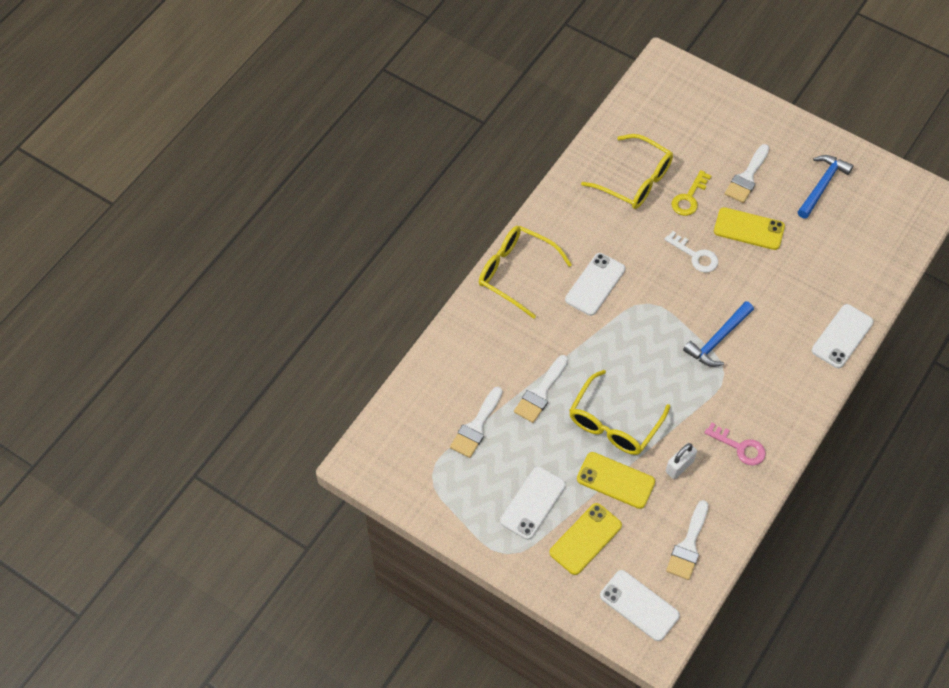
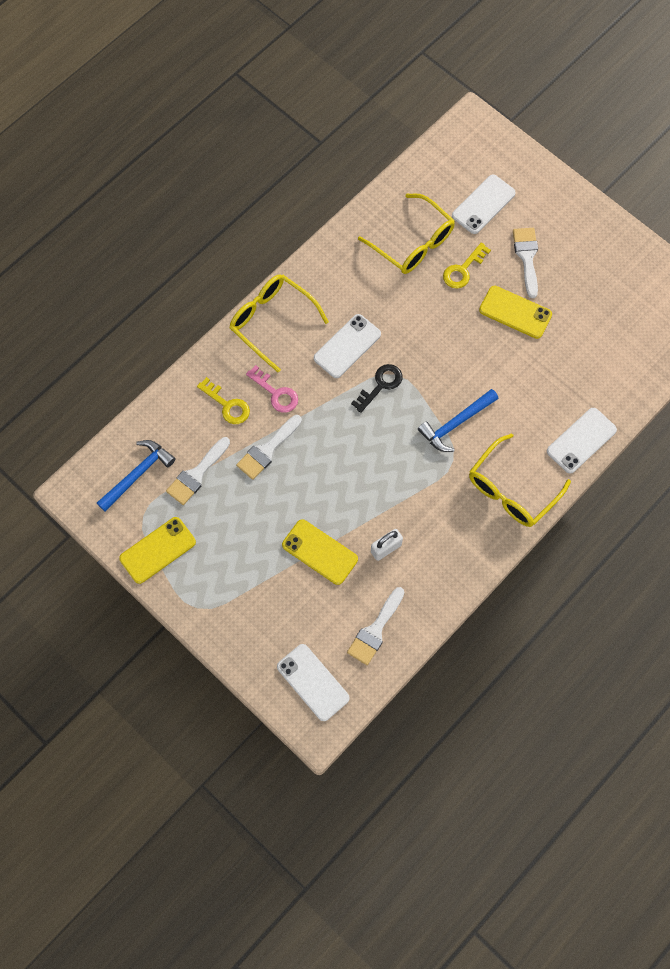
camera: 10 degrees right, 10 degrees up
white phone [500,467,566,540] -> white phone moved to [452,175,516,234]
yellow phone [550,503,622,575] -> yellow phone moved to [119,517,196,584]
yellow glasses [569,370,670,455] -> yellow glasses moved to [469,433,571,527]
white key [664,231,718,273] -> none
pink key [704,422,766,466] -> pink key moved to [246,365,298,413]
white brush [725,144,769,203] -> white brush turned 135 degrees clockwise [513,228,538,298]
blue hammer [798,155,853,219] -> blue hammer moved to [97,440,176,512]
none -> yellow key [197,377,250,424]
none -> black key [351,364,403,413]

